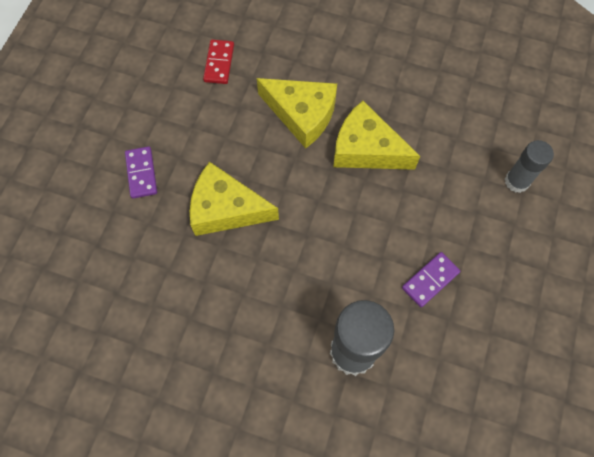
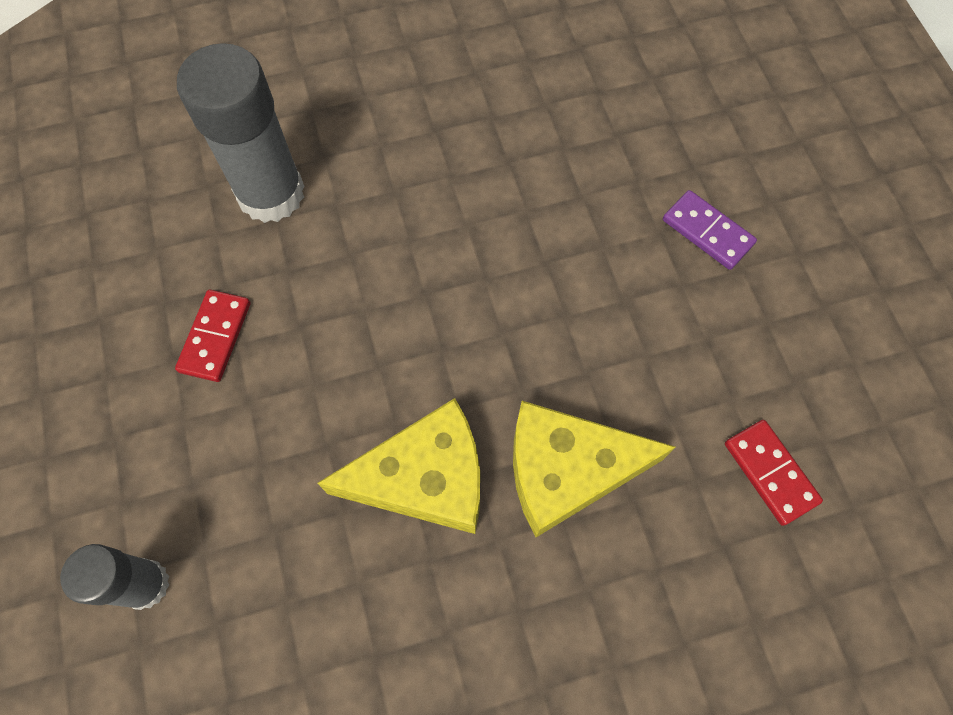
camera: 145 degrees right, 0 degrees up
yellow cheese [190,162,279,236] -> none
purple domino [402,252,460,307] -> red domino [175,290,250,382]

